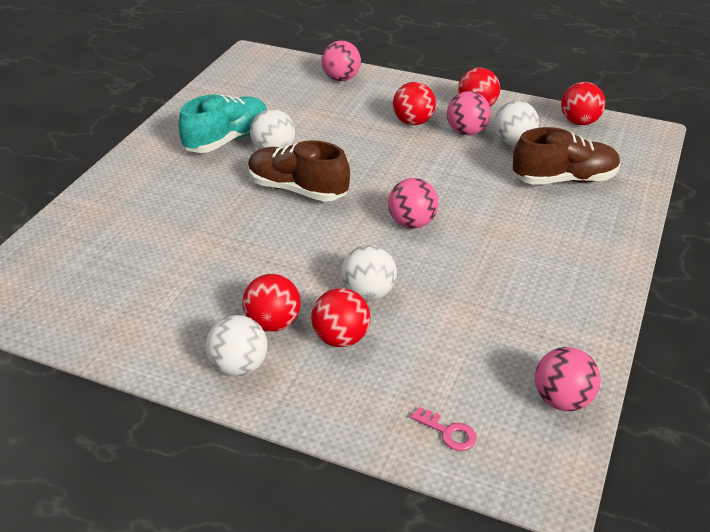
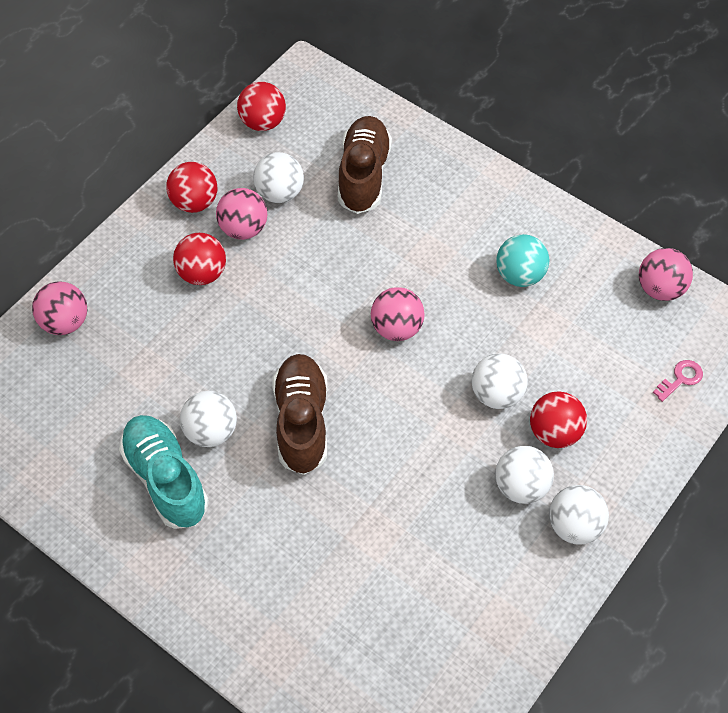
camera: 75 degrees left, 20 degrees up
red ball [242,274,301,332] -> white ball [495,446,554,504]
brown shoe [248,140,350,202] -> brown shoe turned 135 degrees clockwise [272,354,327,475]
none -> turquoise ball [496,234,549,287]

